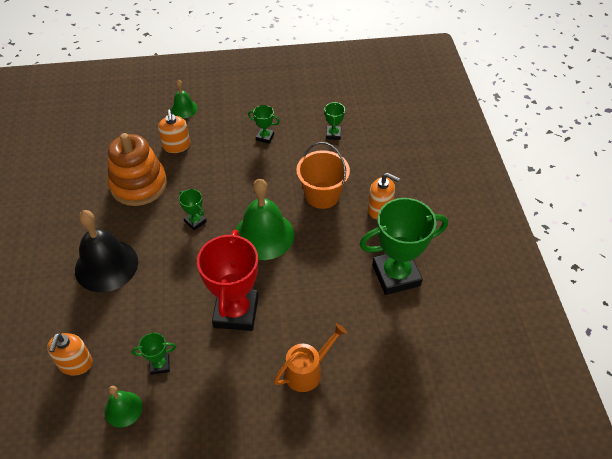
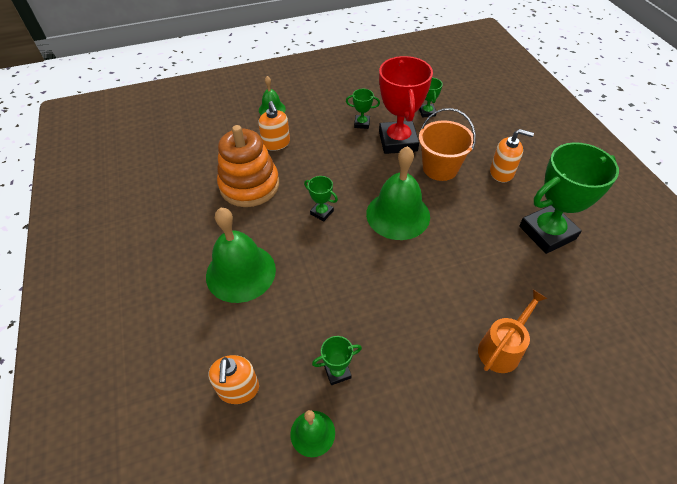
camera: 10 degrees left, 0 degrees up
black bell [75,210,138,292] -> green bell [206,208,276,303]
red trophy [197,230,258,331] -> red trophy moved to [379,56,433,154]

